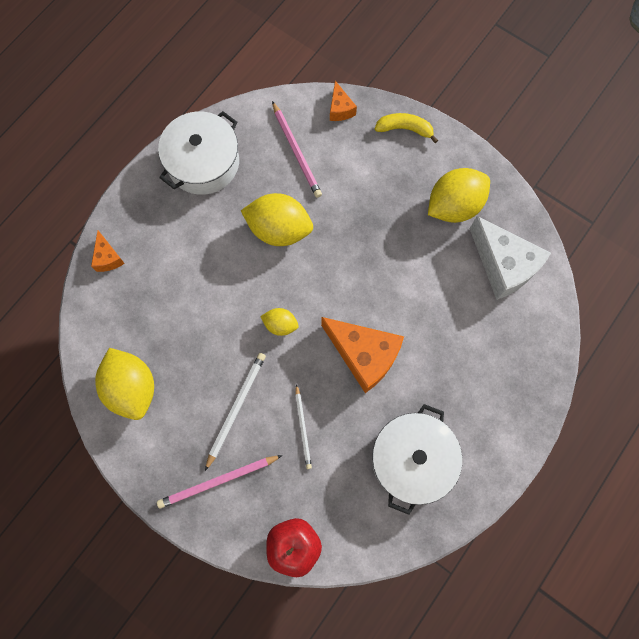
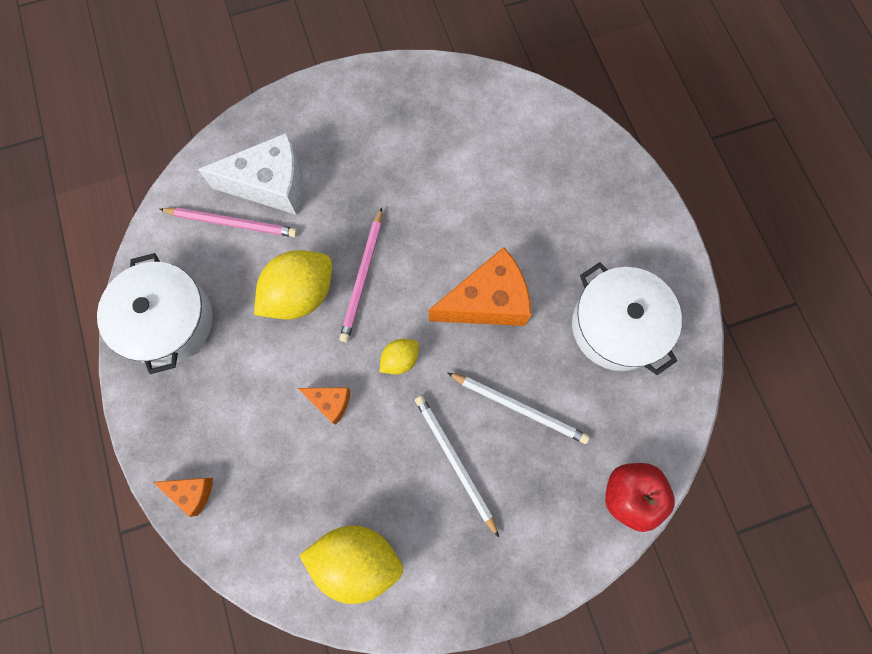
camera: 55 degrees left, 0 degrees up
pink pencil [157,455,282,509] -> pink pencil moved to [339,208,382,342]
white pencil [295,384,312,469] -> white pencil [447,372,590,444], size x1.51
orange cheese [330,81,357,121] -> orange cheese moved to [298,387,350,425]
yellow banana [375,113,438,143] -> none
yellow lemon [428,168,490,223] -> none
white cheese [470,216,551,300] -> white cheese moved to [198,133,303,215]

